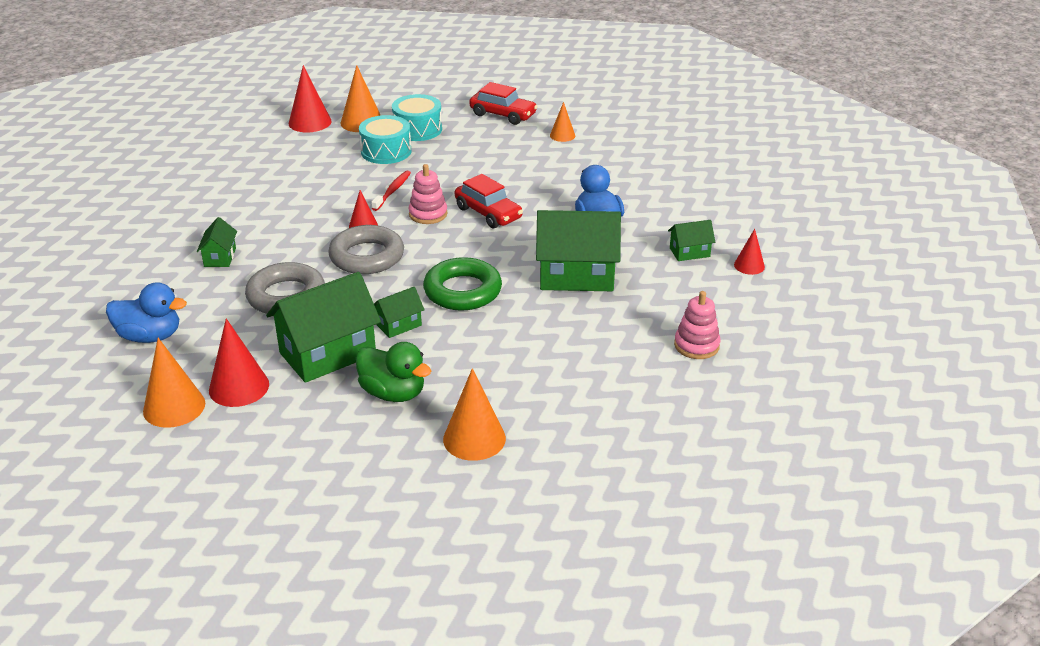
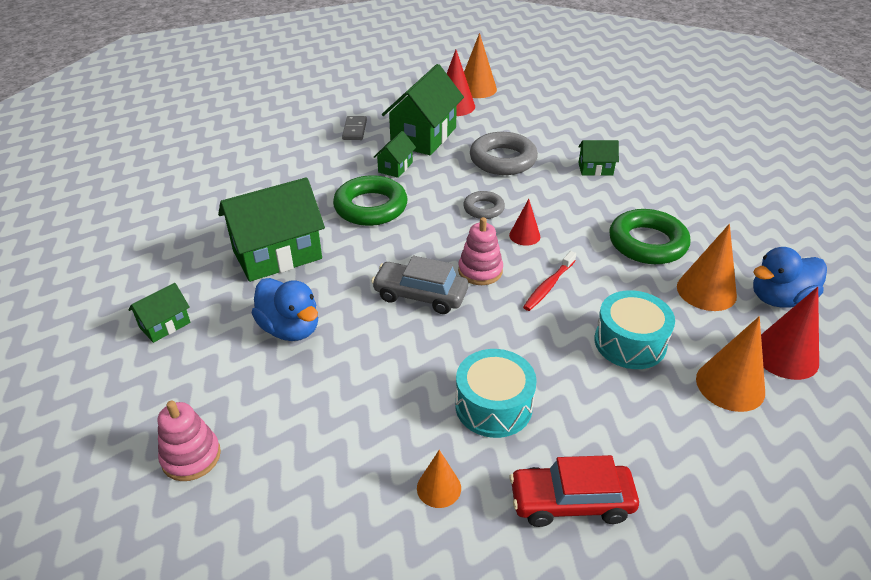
camera: 150 degrees right, 5 degrees up
blue duck [106,282,187,343] -> blue duck moved to [753,247,827,308]
green house [197,217,237,267] -> green house turned 60 degrees counterclockwise [578,140,619,176]
grey ring [328,225,404,274] -> grey ring [463,191,505,219], size x0.56
green duck [356,342,431,402] -> grey domino [342,116,367,140]
red toothbrush [371,171,411,211] -> red toothbrush turned 45 degrees clockwise [523,251,576,311]
turquoise drum [392,94,442,141] -> turquoise drum moved to [455,349,537,438]
orange cone [443,368,506,461] -> orange cone moved to [677,224,737,311]
red car [455,174,523,228] -> grey car [371,256,468,314]
pink stacking toy [674,291,720,359] -> pink stacking toy moved to [158,401,221,481]
red cone [734,229,765,275] -> none
none -> green ring [609,209,690,264]

